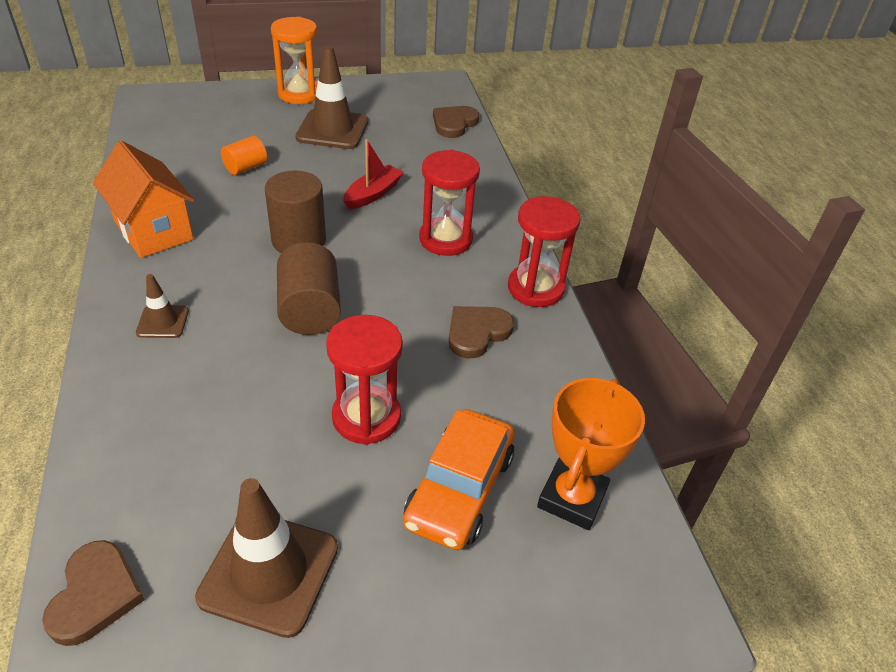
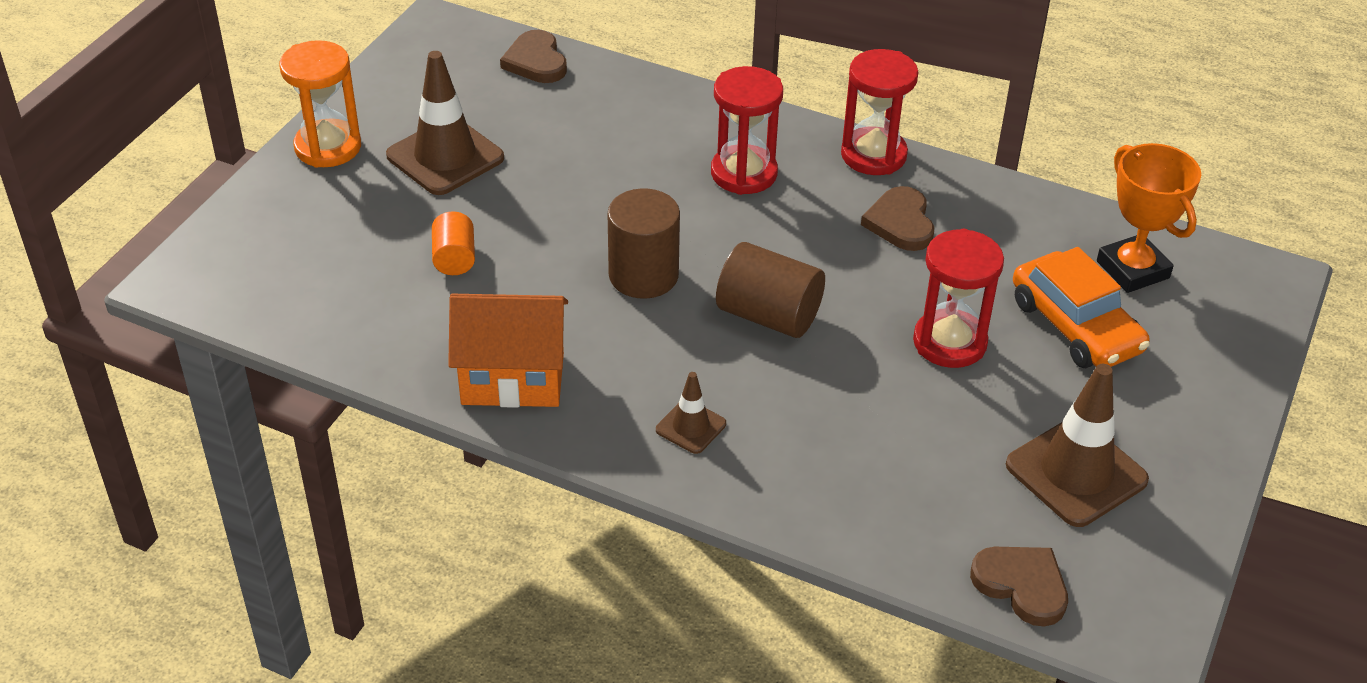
camera: 50 degrees left, 0 degrees up
red boat [343,139,404,210] -> none

